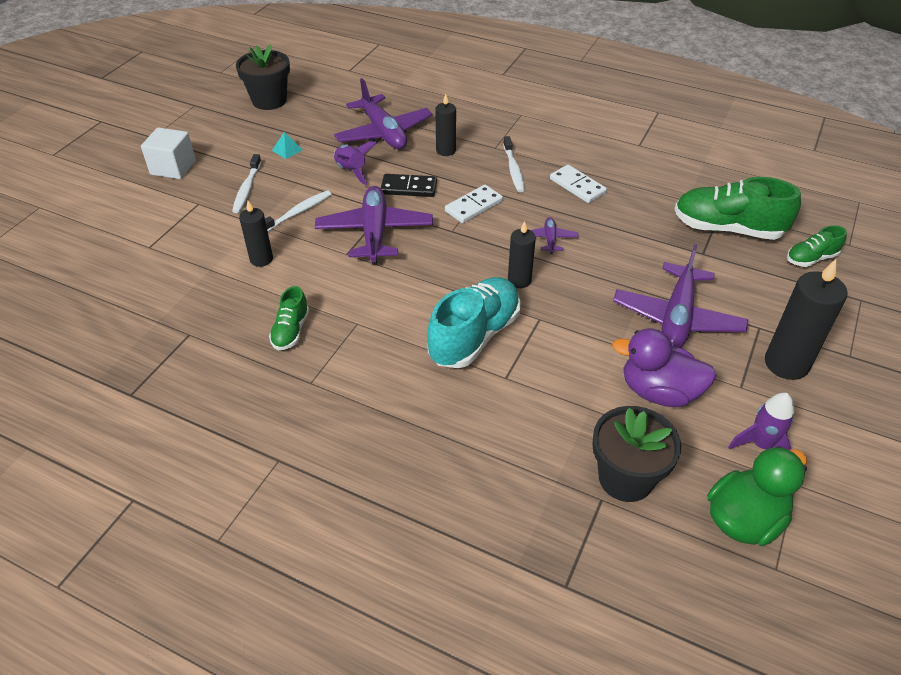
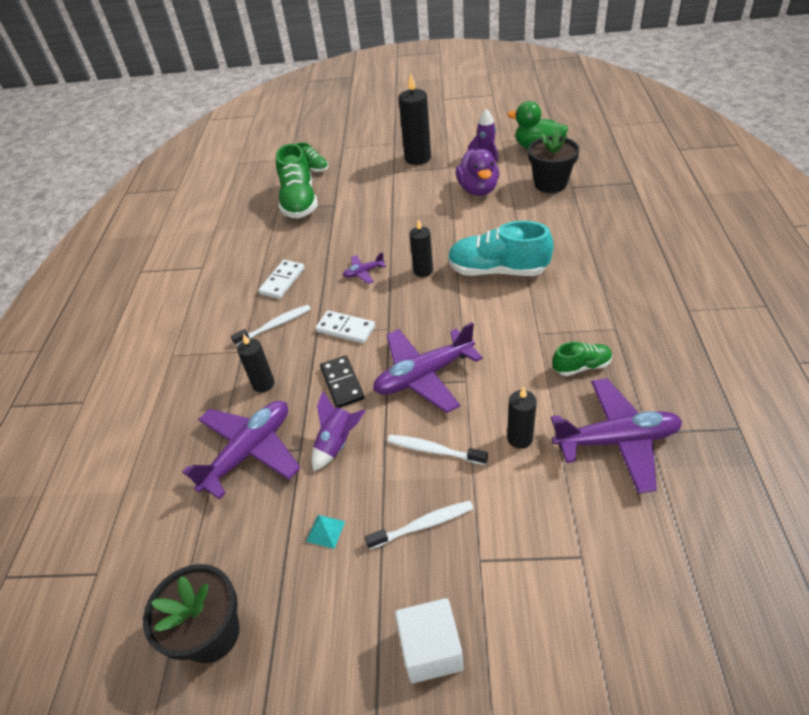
camera: 110 degrees left, 0 degrees up
purple plane [613,244,748,348] -> purple plane moved to [551,378,682,494]

